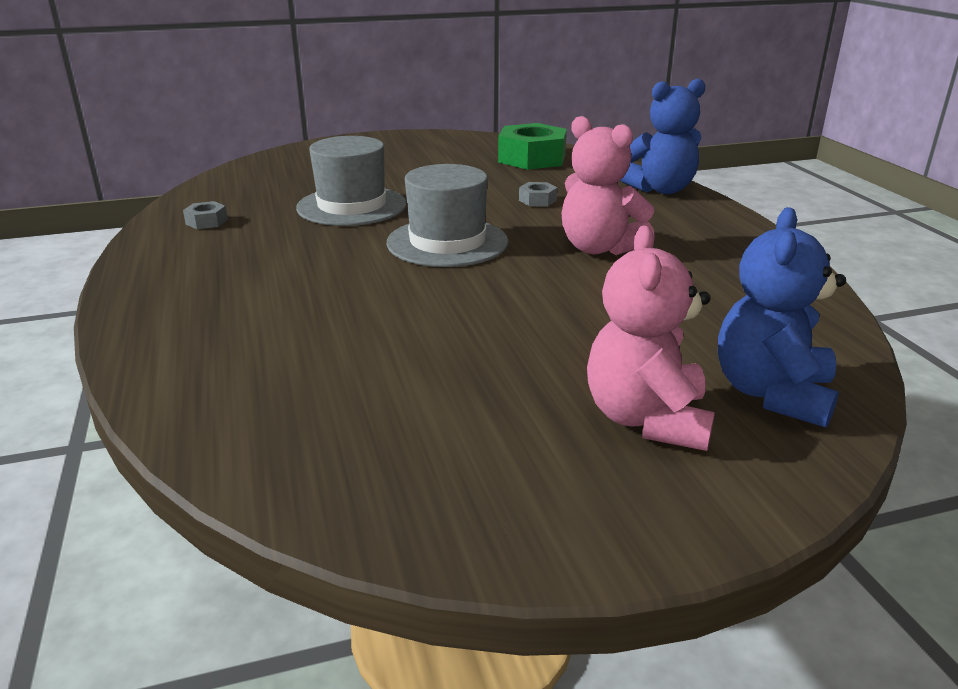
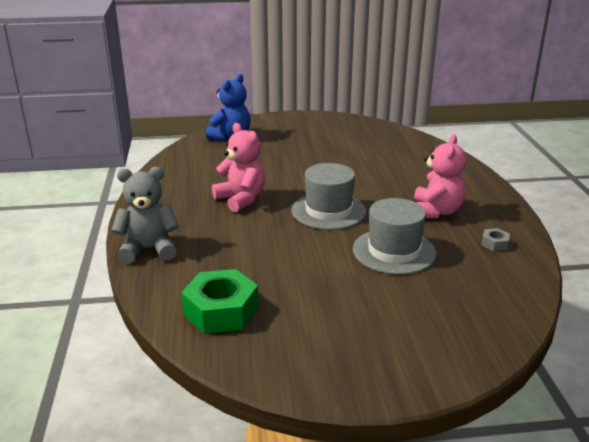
camera: 170 degrees left, 0 degrees up
grey nut [519,182,557,206] -> none
pink teddy bear [587,225,715,451] -> pink teddy bear moved to [414,134,466,218]
blue teddy bear [620,79,706,194] -> grey teddy bear [111,167,179,264]

